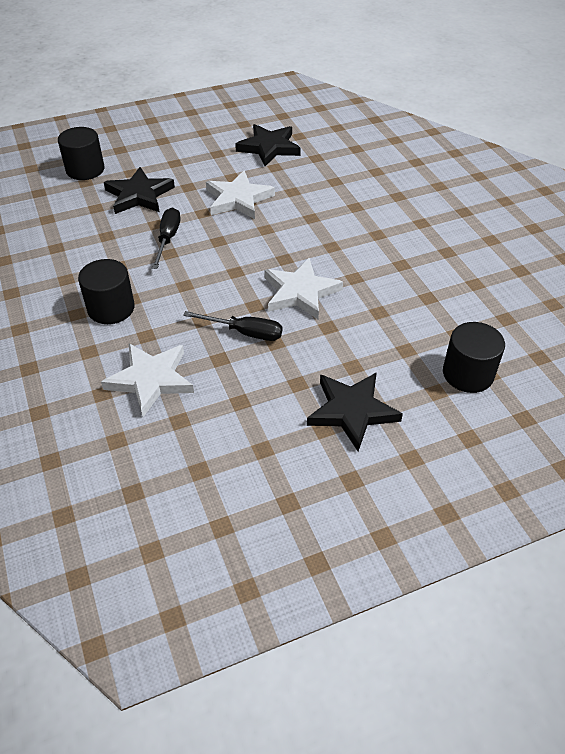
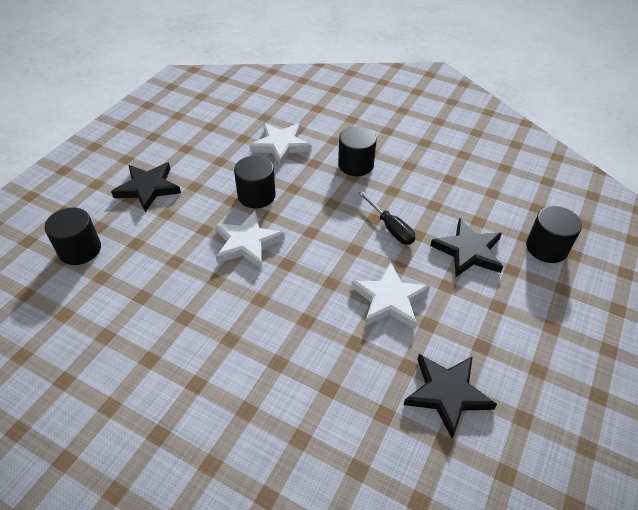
camera: 140 degrees right, 0 degrees up
black screwdriver [183,311,282,341] -> black cylinder [234,156,276,208]

